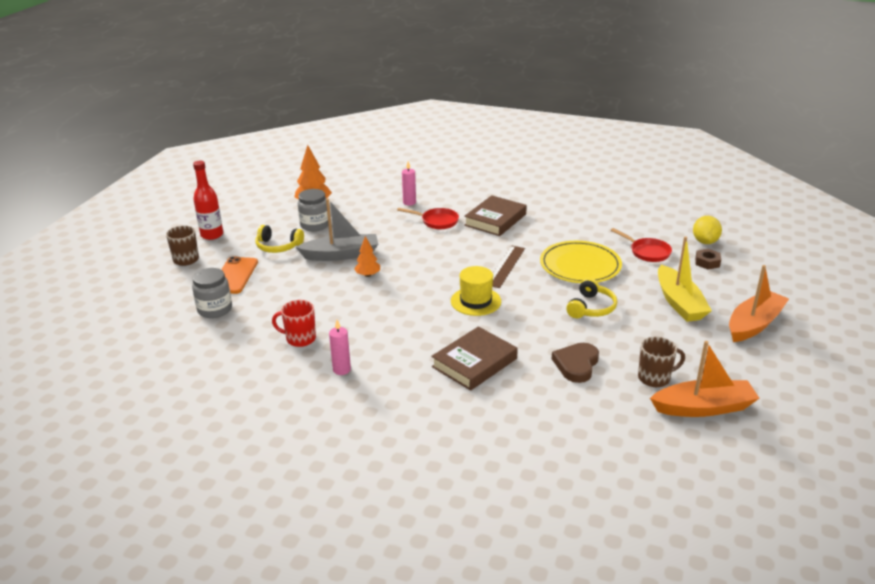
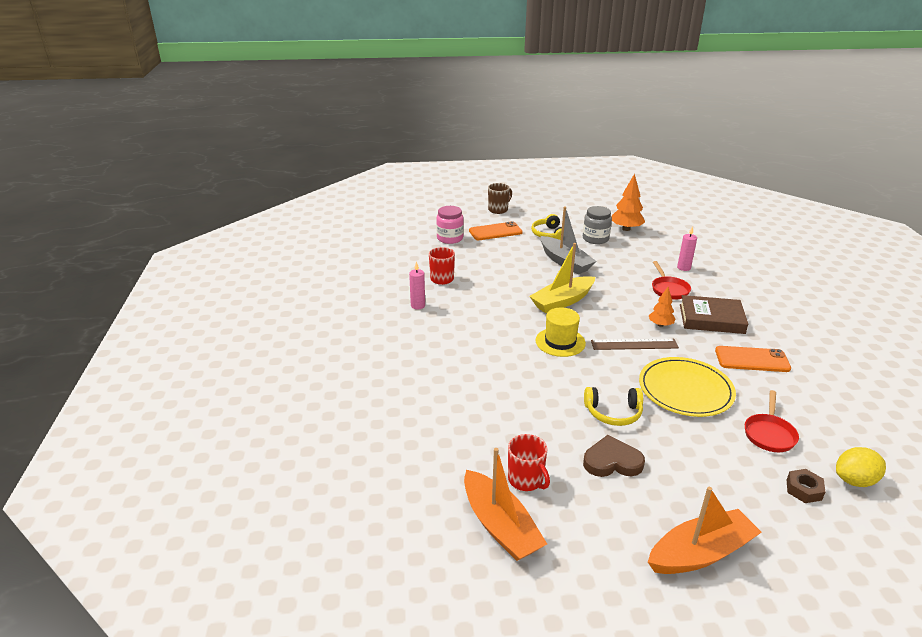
camera: 65 degrees right, 0 degrees up
grey jar [192,268,232,318] -> pink jar [436,206,464,244]
red bottle [193,161,223,240] -> none
orange tree [354,236,380,277] -> orange tree moved to [649,287,676,327]
brown book [431,327,518,391] -> none
brown heart [552,343,599,383] -> brown heart moved to [583,435,645,477]
brown mug [638,337,685,387] -> red mug [508,434,550,491]
yellow boat [658,236,712,322] -> yellow boat moved to [529,243,595,313]
orange boat [729,265,789,342] -> orange boat turned 45 degrees counterclockwise [648,487,762,574]
none -> orange phone [715,346,791,372]

